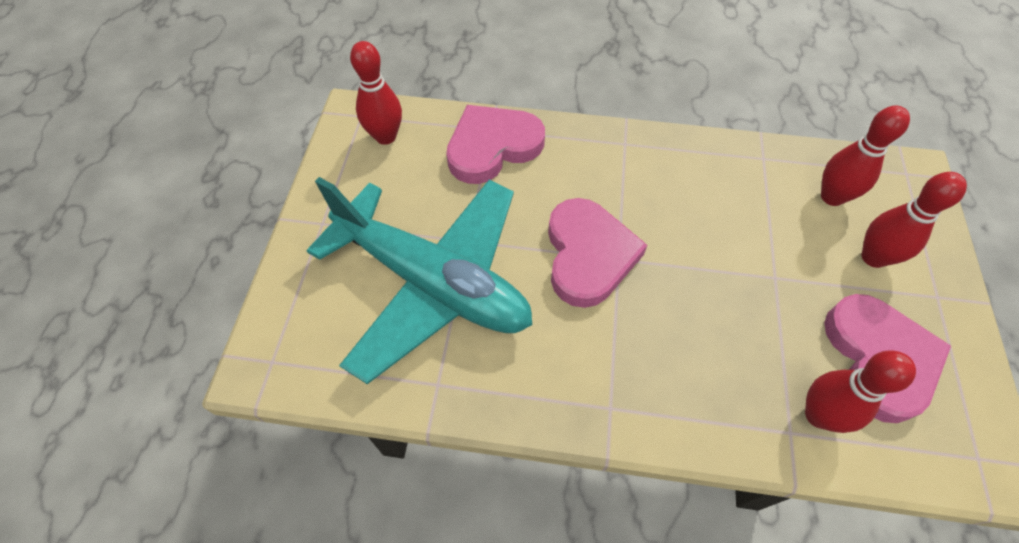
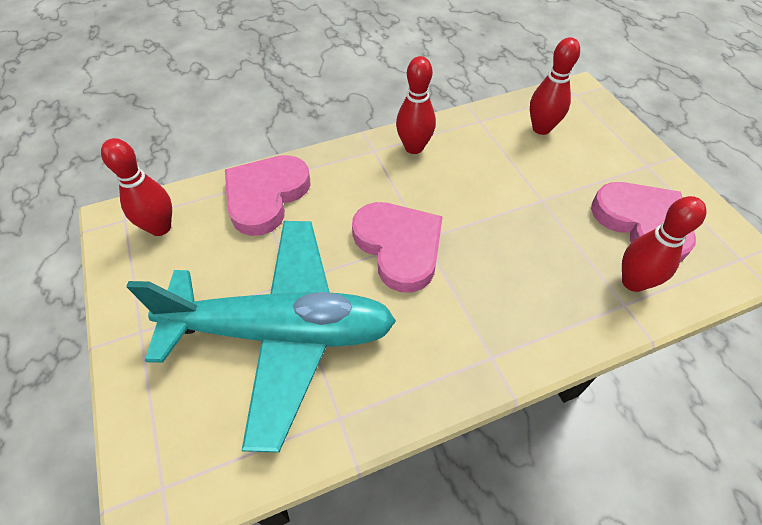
camera: 30 degrees left, 5 degrees down
red bowling pin [862,172,967,268] -> red bowling pin moved to [396,56,436,154]

